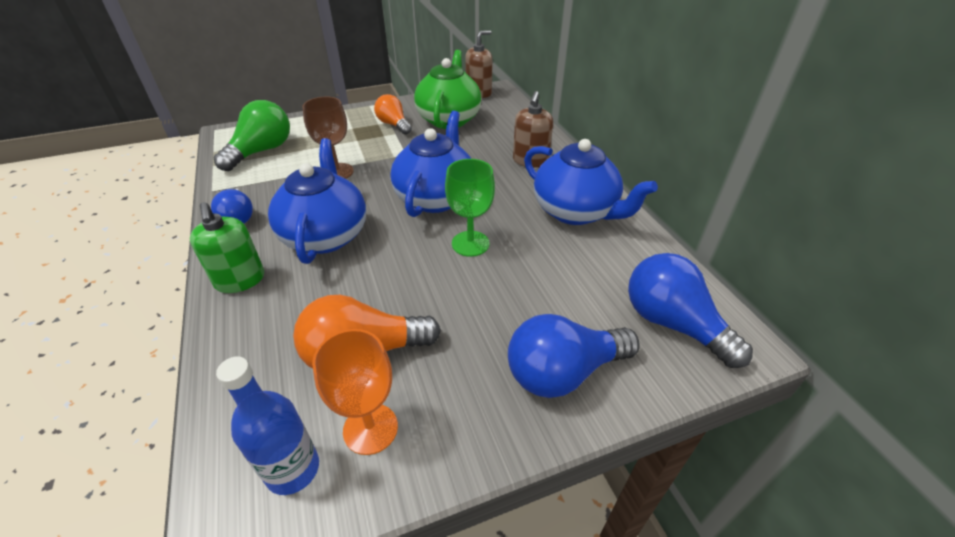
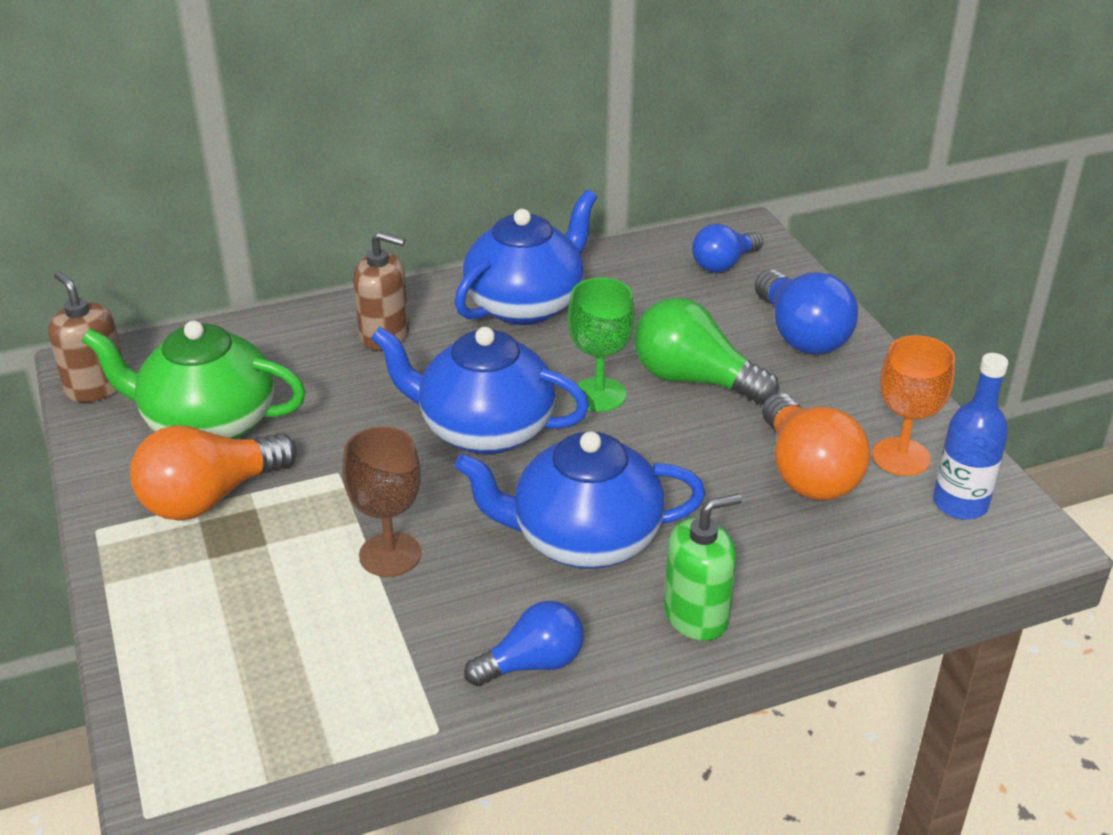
camera: 90 degrees left, 5 degrees down
green light bulb [214,100,290,171] -> green light bulb moved to [634,297,779,405]
orange light bulb [374,94,412,135] -> orange light bulb [130,425,297,520], size x1.55
blue light bulb [628,253,753,368] -> blue light bulb [692,224,763,273], size x0.64

